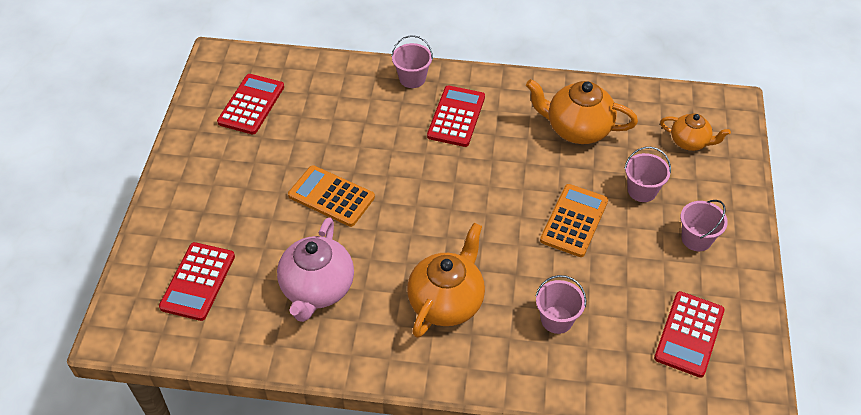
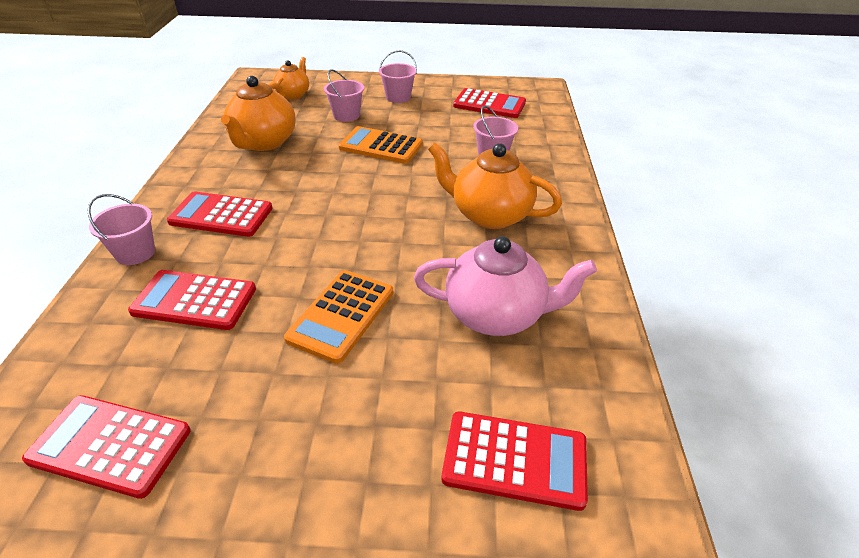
camera: 95 degrees left, 10 degrees down
none -> red calculator [128,270,256,330]

